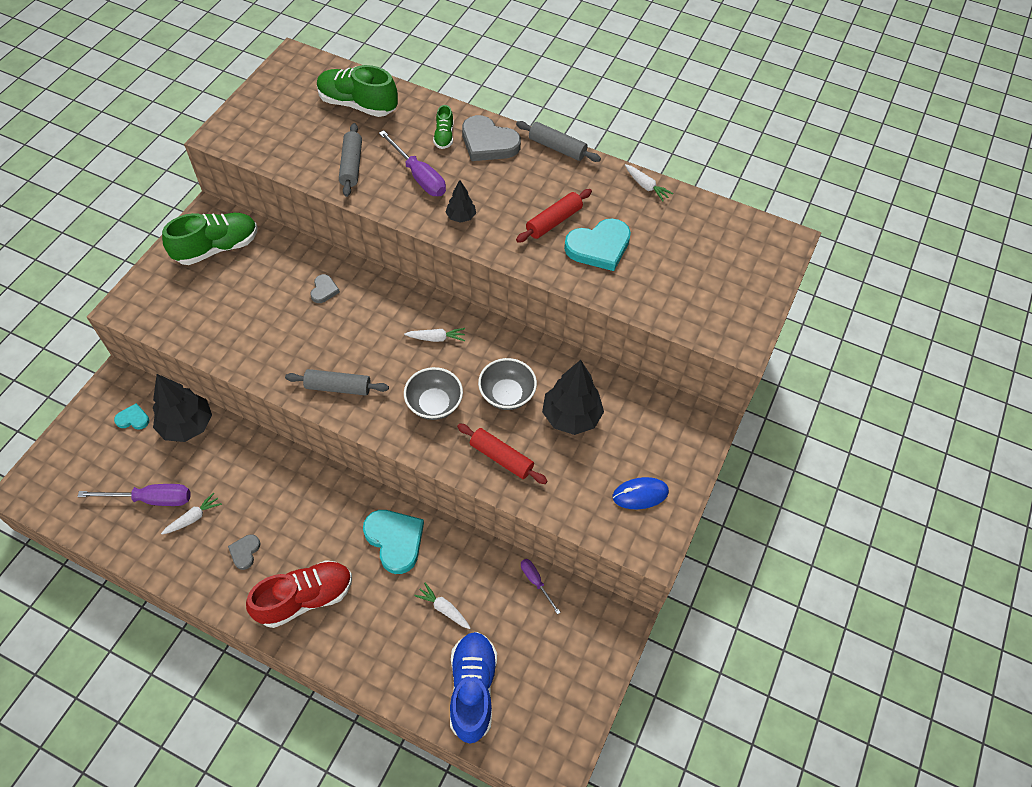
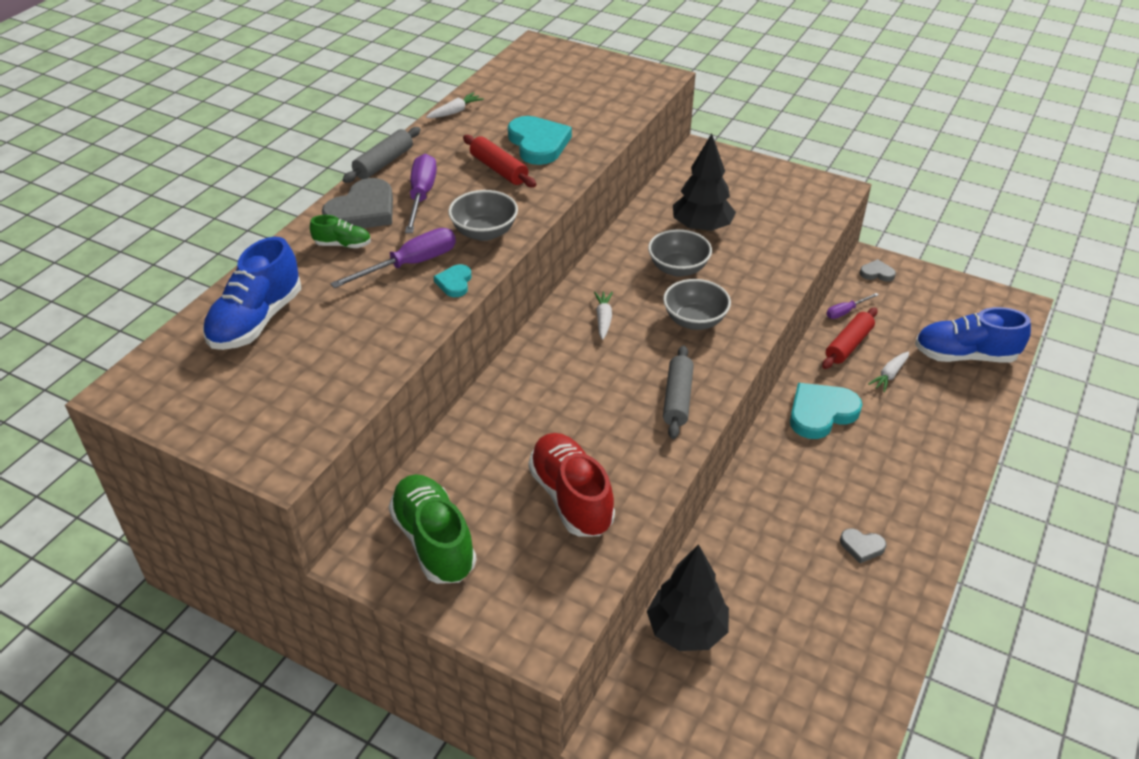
camera: 85 degrees left, 15 degrees down
purple screwdriver [77,484,190,506] -> purple screwdriver moved to [405,154,437,233]
turquoise heart [114,403,149,430] -> turquoise heart moved to [433,264,472,297]
white carrot [161,492,222,535] -> none
red shoe [246,560,352,628] -> red shoe moved to [528,433,615,536]
grey heart [311,274,340,303] -> grey heart moved to [860,259,896,282]
green shoe [317,65,398,117] -> blue shoe [203,237,301,350]
grey rolling pin [339,123,362,197] -> none
black tree [445,180,476,223] -> grey bowl [448,190,518,241]
red rolling pin [457,423,547,484] -> red rolling pin moved to [822,308,878,369]
blue mouse [613,477,669,509] -> none

